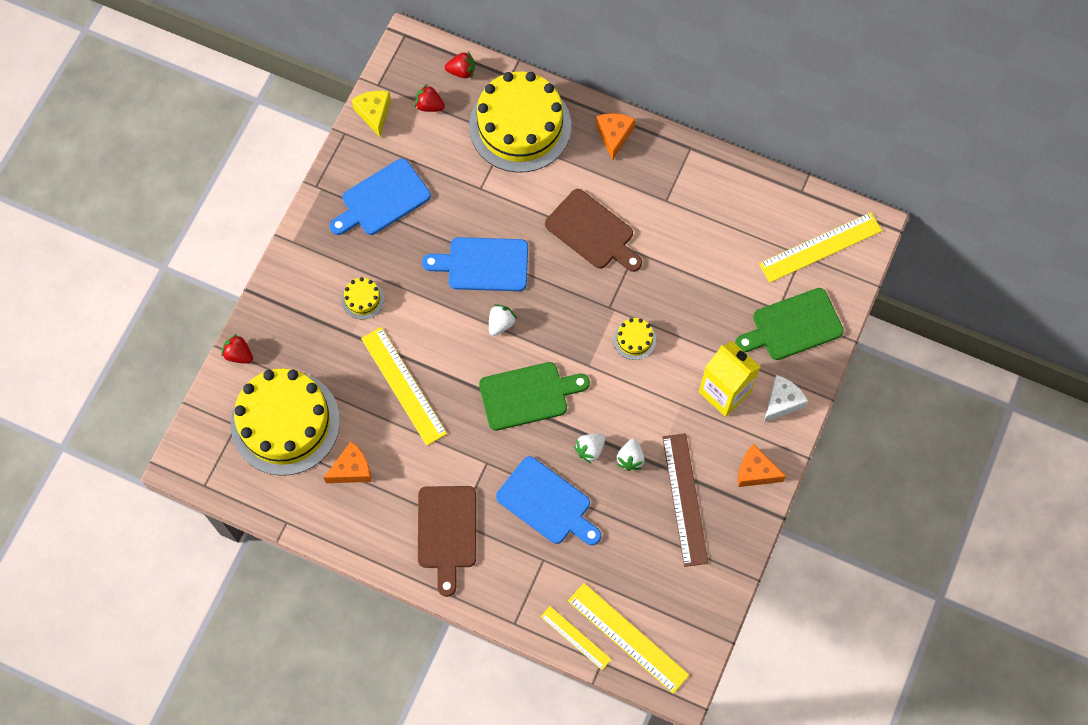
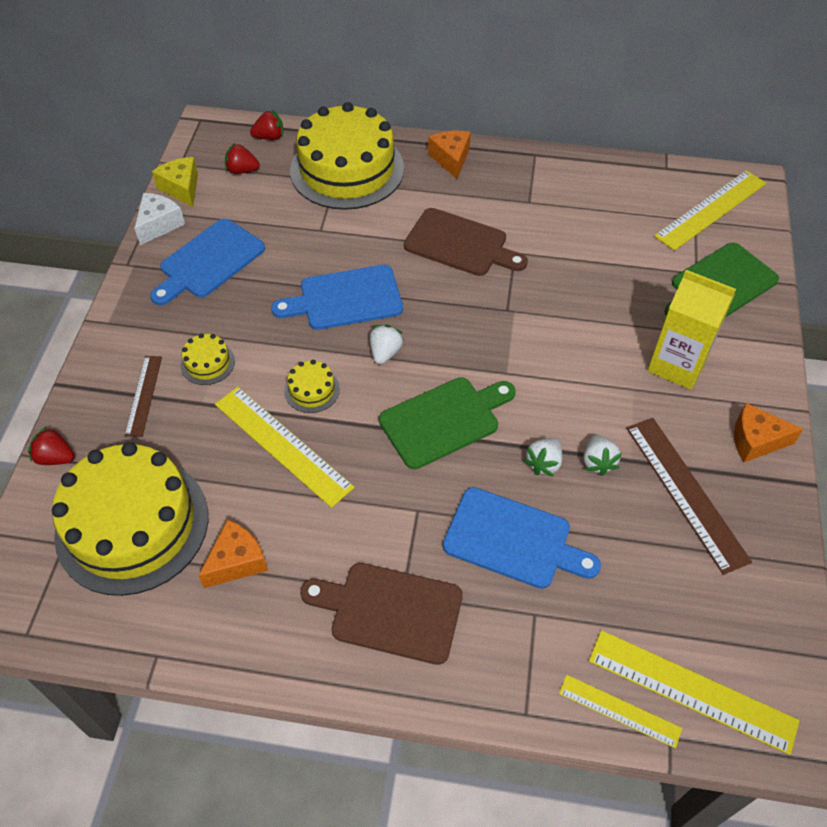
camera: 15 degrees left, 15 degrees down
brown cutting board [418,486,476,597] -> brown cutting board turned 120 degrees clockwise [300,563,463,665]
yellow cake [613,318,656,360] -> yellow cake moved to [284,360,340,413]
white cheese [764,375,808,423] -> white cheese moved to [134,193,185,245]
none -> brown ruler [124,356,162,437]

